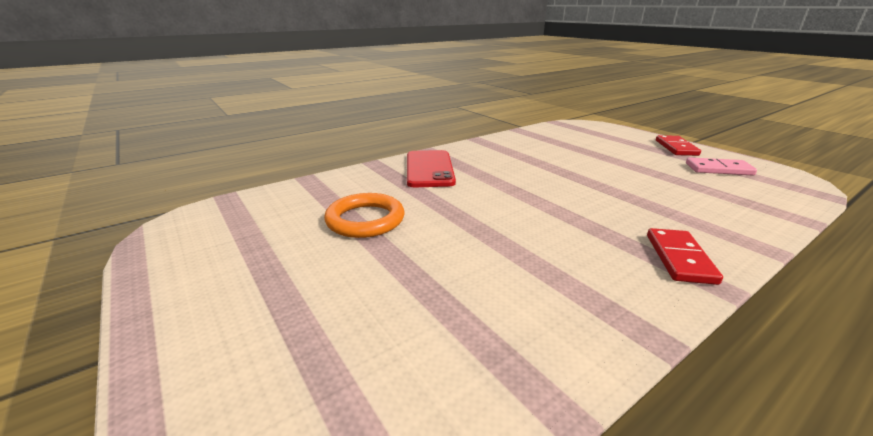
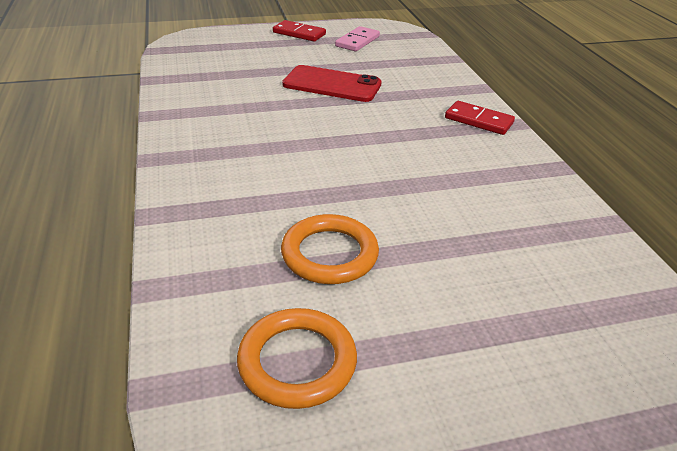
camera: 70 degrees left, 10 degrees up
red phone [407,150,456,187] -> red phone moved to [282,65,382,102]
none -> orange ring [237,308,357,409]

